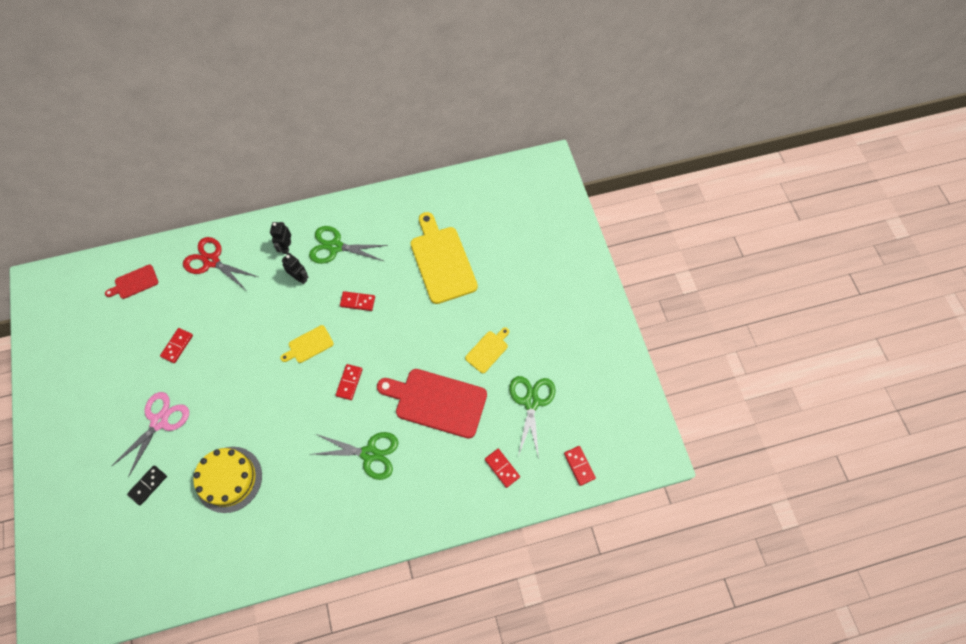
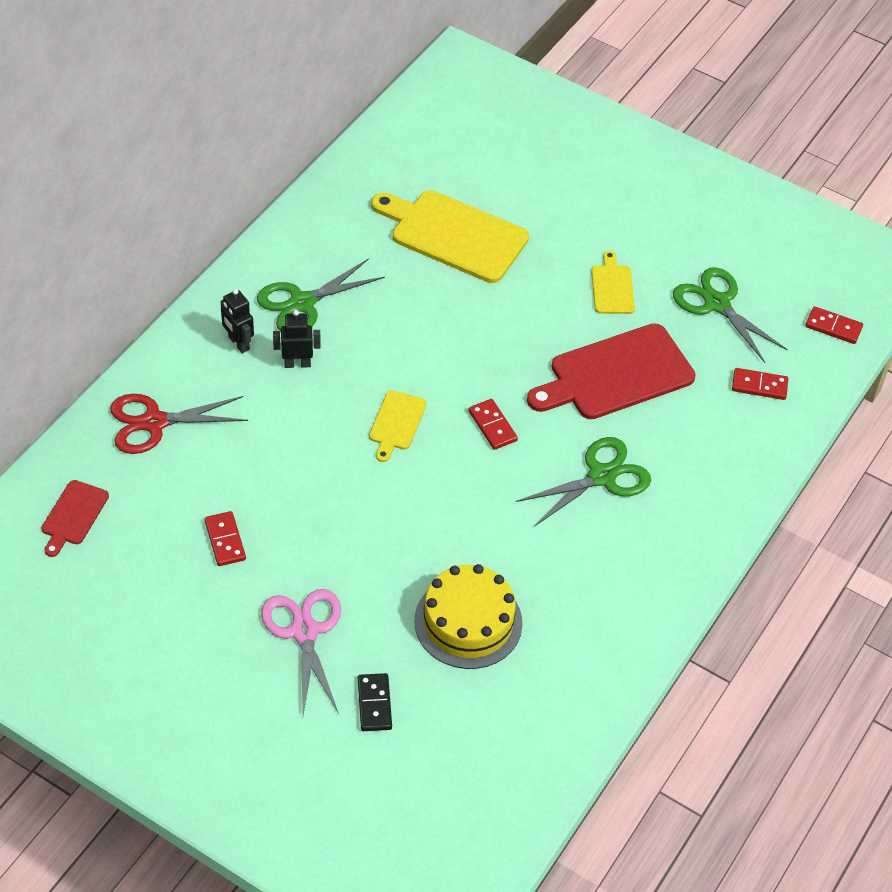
camera: 45 degrees left, 15 degrees down
red domino [340,291,375,311] -> none

